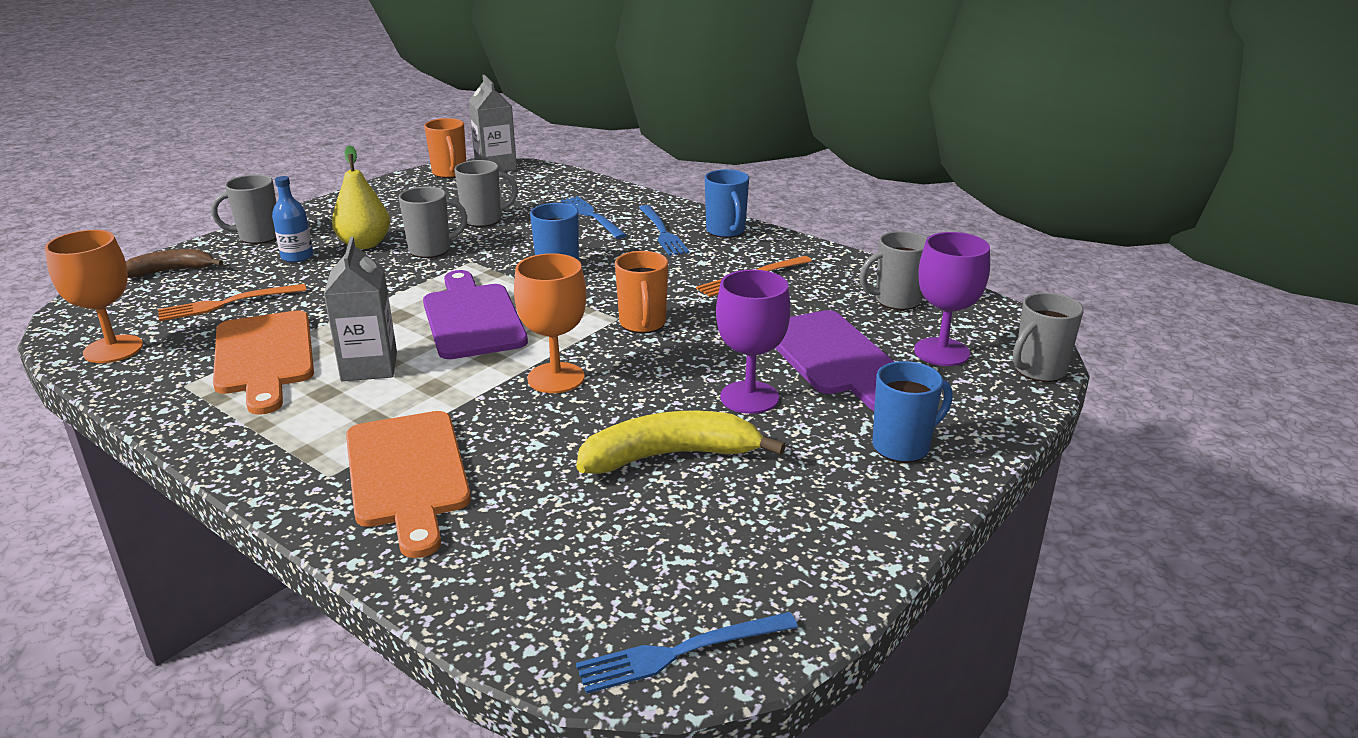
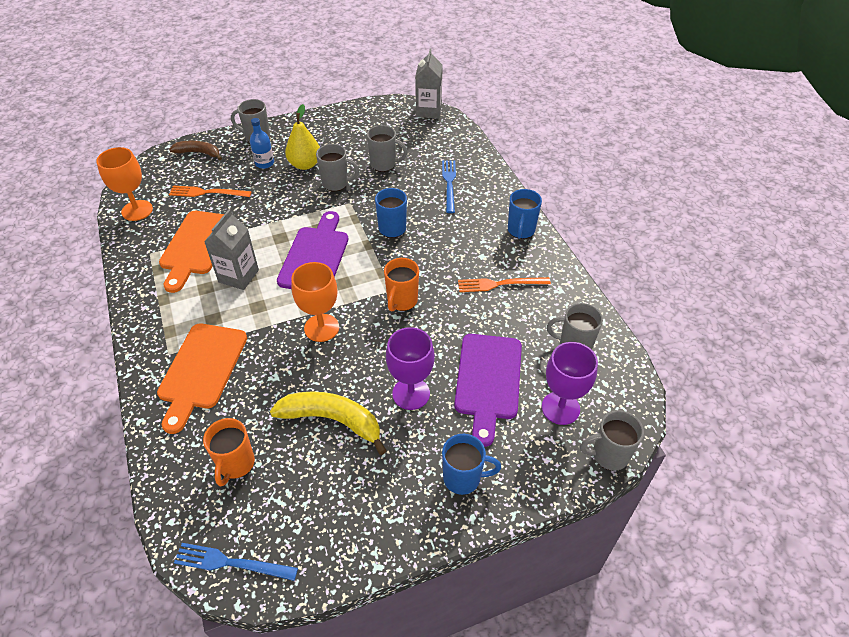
camera: 30 degrees right, 20 degrees up
orange mug [424,118,466,178] -> orange mug moved to [203,418,255,486]
blue fork [639,205,689,256] -> none

